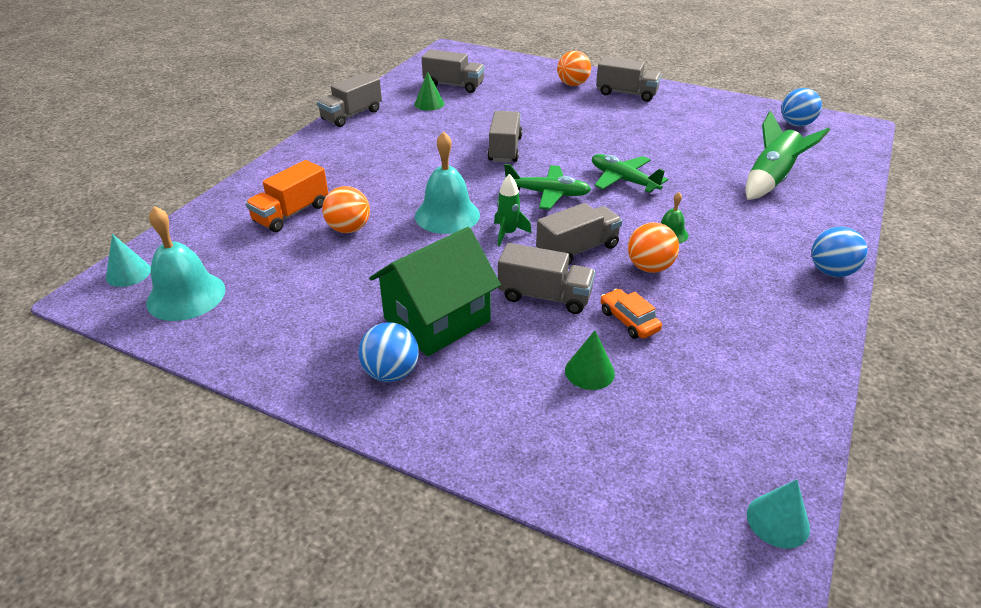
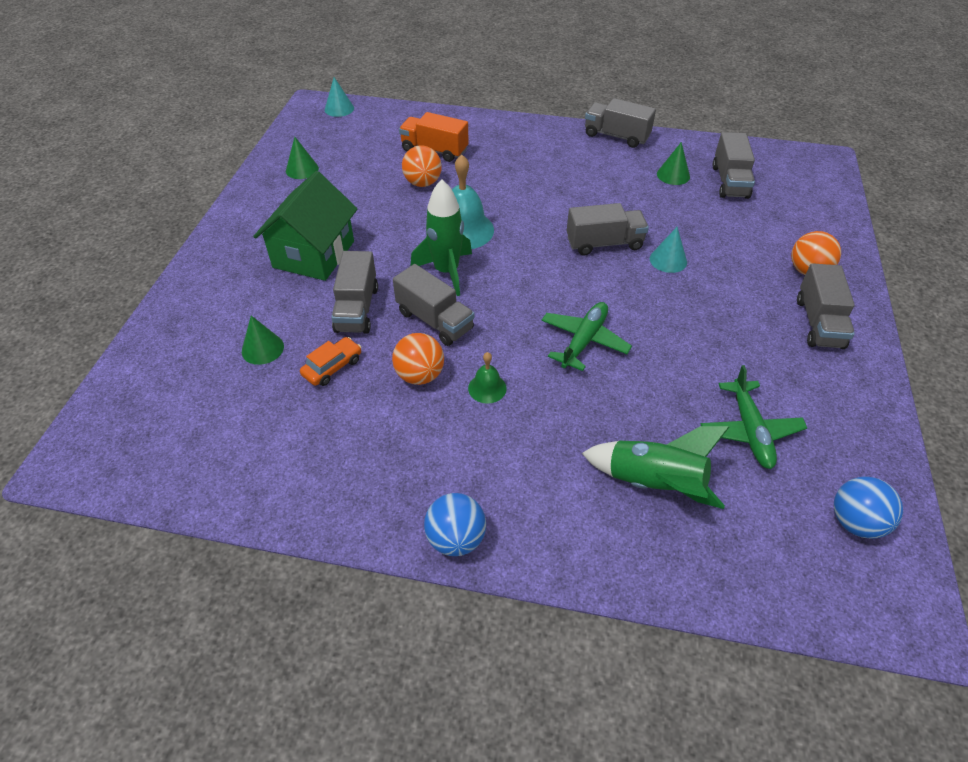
camera: 75 degrees right, 10 degrees up
turquoise bell [146,206,225,321] -> none
blue ball [358,322,419,382] -> none
green house [369,227,501,356] -> green house turned 75 degrees clockwise [253,171,358,281]
green rocket [494,174,532,246] -> green rocket [411,179,472,296], size x1.65
green plane [504,164,591,210] -> green plane moved to [701,365,807,469]
turquoise cone [747,479,810,548] -> turquoise cone moved to [650,227,687,273]
none -> green cone [286,137,319,179]

